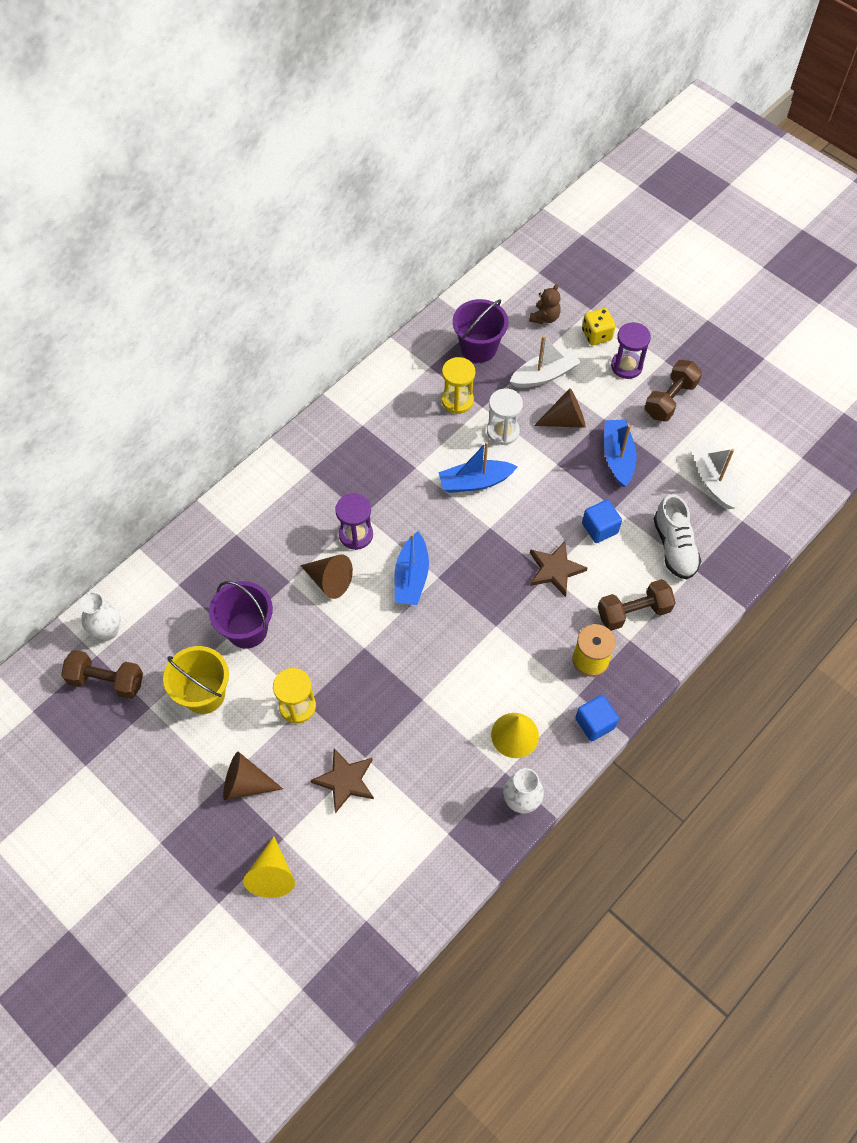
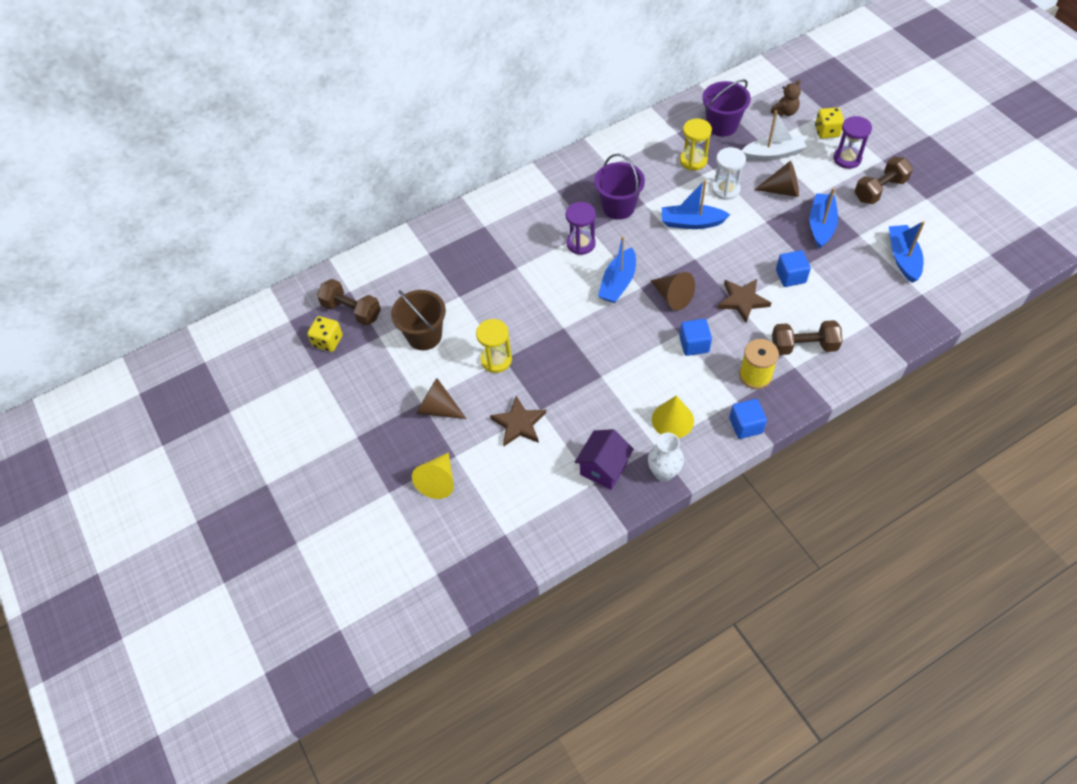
camera: 20 degrees right, 5 degrees down
white vase [79,592,120,640] -> none
yellow bucket [163,646,229,714] -> brown bucket [391,290,446,350]
purple bucket [209,581,273,649] -> purple bucket moved to [594,154,645,220]
brown cone [300,554,353,599] -> brown cone moved to [650,272,695,310]
white shoe [654,494,701,579] -> none
white boat [691,442,738,509] -> blue boat [889,221,925,283]
none -> yellow dice [307,316,343,352]
none -> purple house [575,429,634,490]
none -> blue cube [679,319,712,356]

